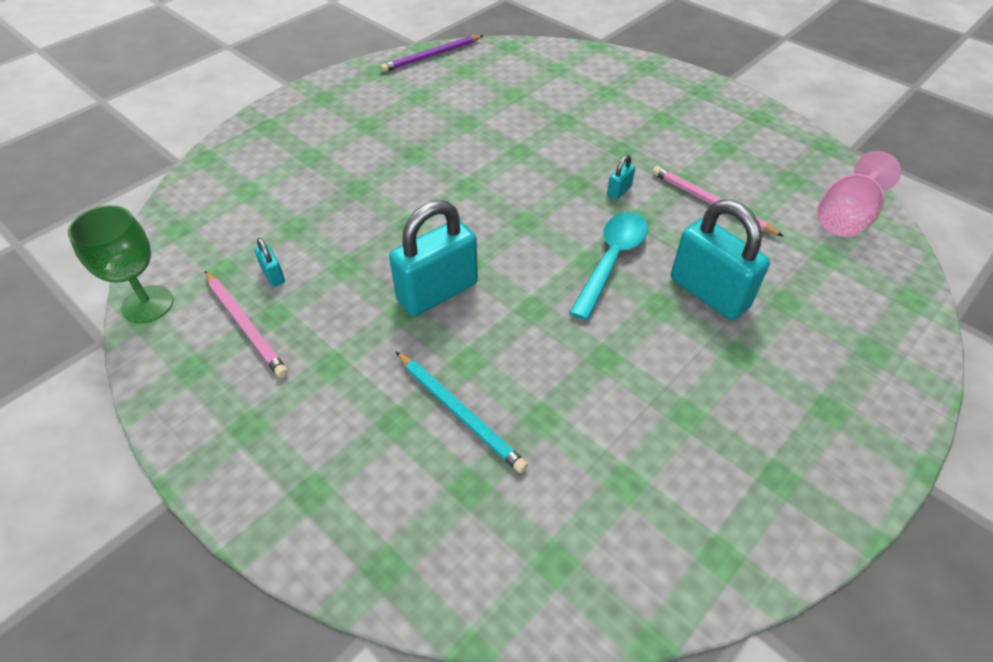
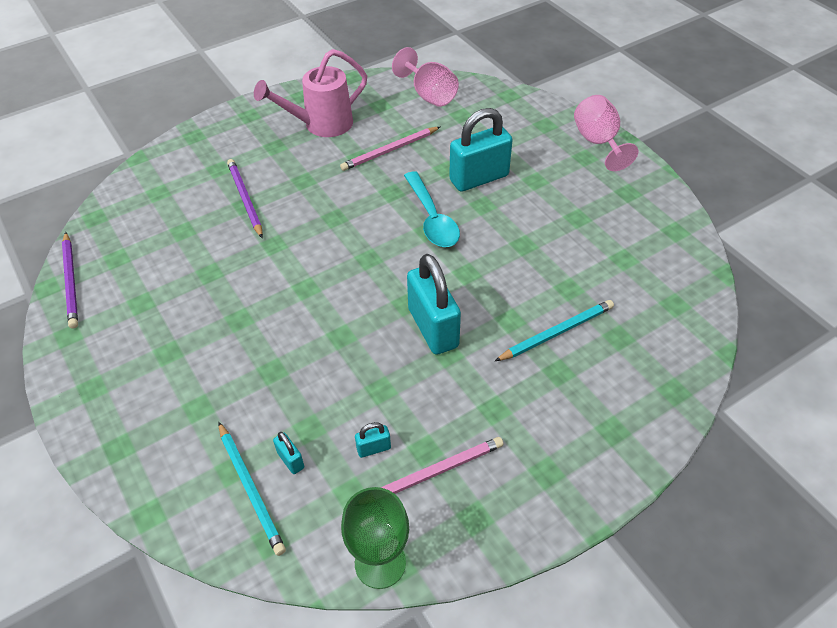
camera: 75 degrees left, 0 degrees up
turquoise spoon [569,212,648,321] -> turquoise spoon turned 150 degrees counterclockwise [404,171,460,247]
turquoise padlock [607,155,635,200] -> turquoise padlock moved to [273,432,304,474]
none -> turquoise pencil [218,422,286,556]
none -> purple pencil [227,159,263,238]
none -> pink watering can [254,49,367,137]
none -> pink goblet [574,95,638,171]

